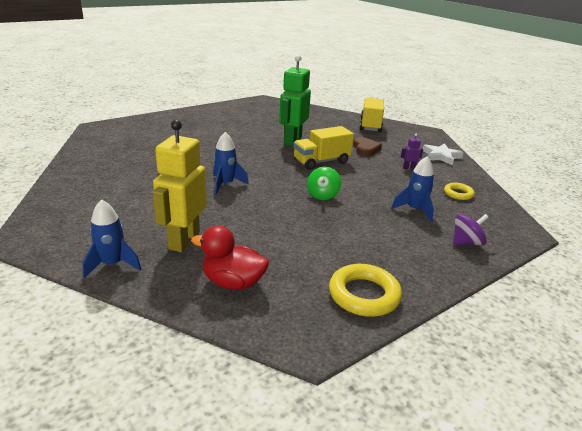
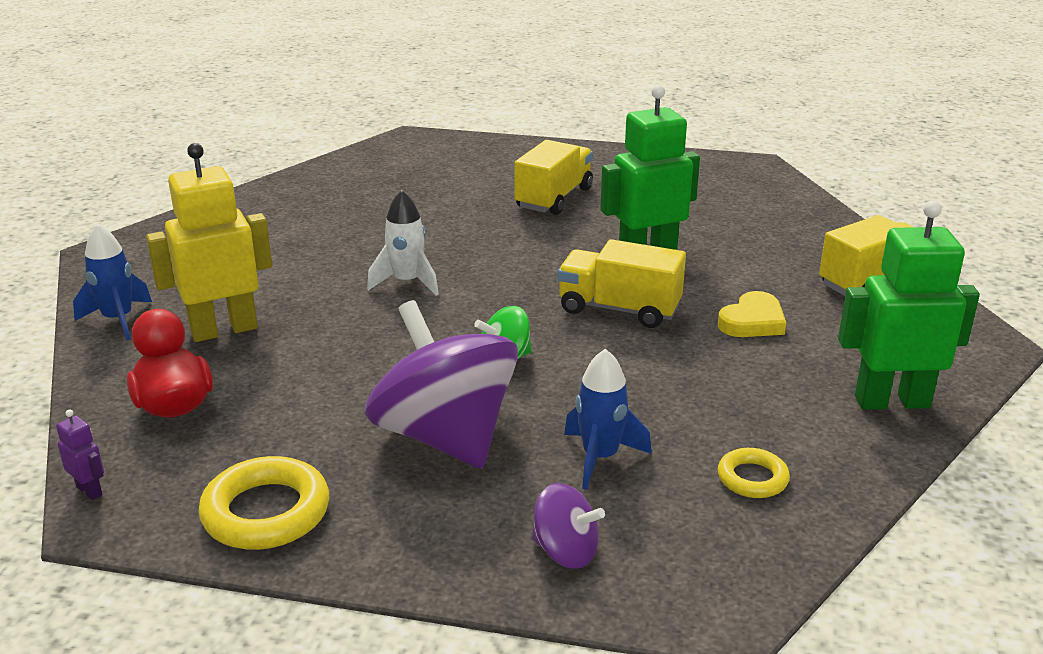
camera: 50 degrees right, 0 degrees up
blue rocket [213,132,249,195] -> white rocket [367,190,439,296]
brown heart [353,137,382,156] -> yellow heart [718,291,786,337]
purple robot [401,133,423,169] -> purple robot moved to [56,410,104,500]
white star [423,143,464,166] -> green robot [838,200,980,410]
none -> purple spinning top [365,300,518,468]
none -> yellow truck [514,140,593,215]

